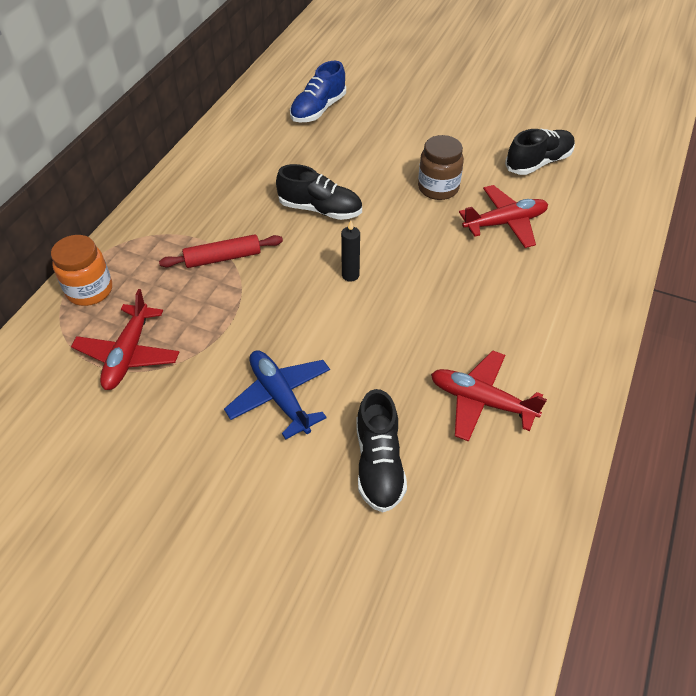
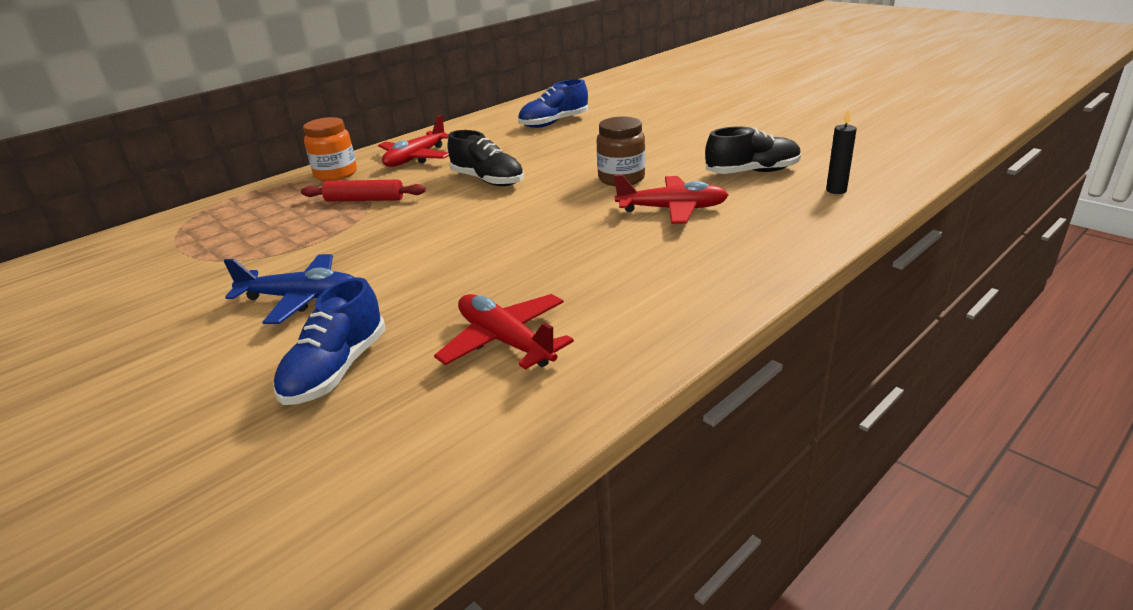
camera: 25 degrees right, 20 degrees down
orange jar [51,235,112,306] -> orange jar moved to [303,117,357,181]
red plane [71,289,179,390] -> red plane moved to [378,115,449,167]
blue plane [224,350,330,439] -> blue plane turned 105 degrees clockwise [224,254,355,324]
black candle [341,220,360,282] -> black candle moved to [826,109,857,194]
black shoe [356,389,407,512] -> blue shoe [273,277,385,405]

